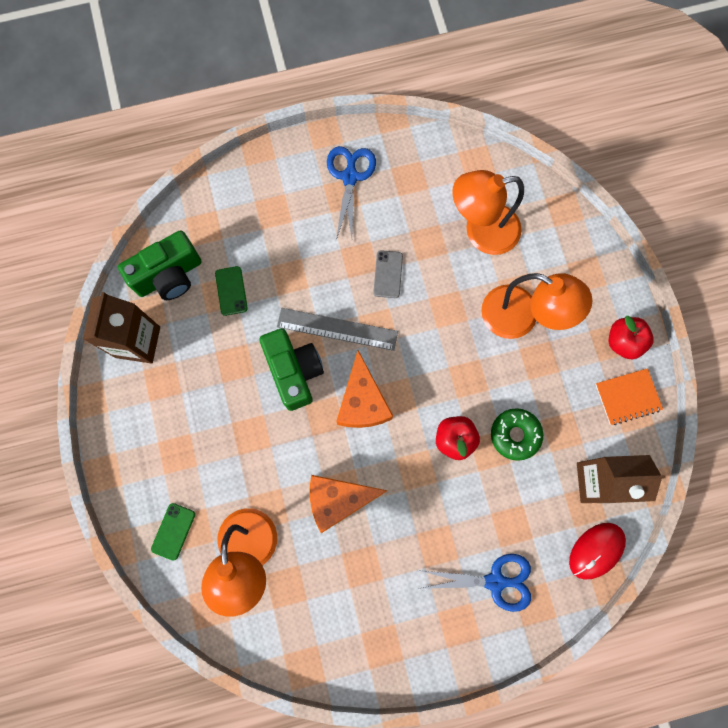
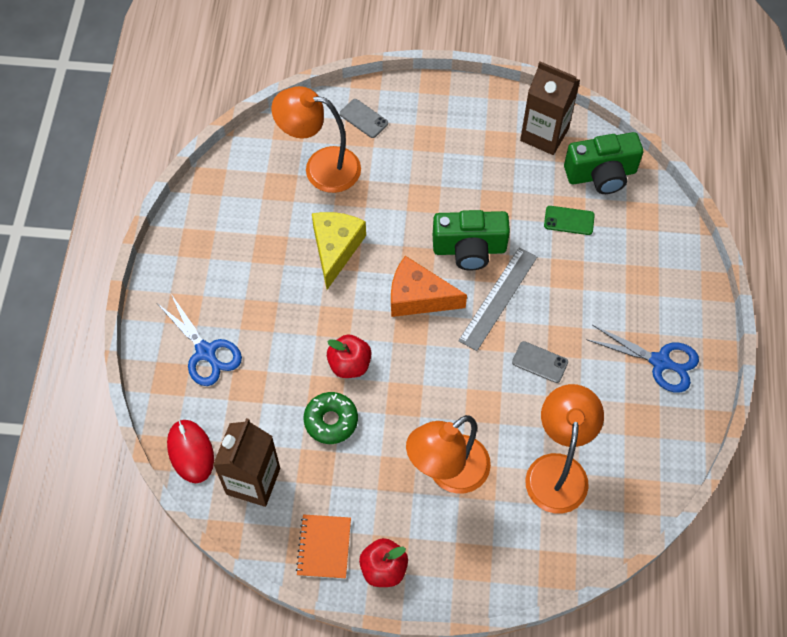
camera: 110 degrees right, 15 degrees down
green camera [118,230,202,300] -> green camera turned 90 degrees counterclockwise [564,132,643,194]
green phone [151,503,195,561] -> grey phone [340,99,388,138]
orange cheese [310,475,388,533] -> yellow cheese [312,212,366,290]
blue scissors [418,554,531,612] -> blue scissors turned 60 degrees counterclockwise [157,294,242,386]

